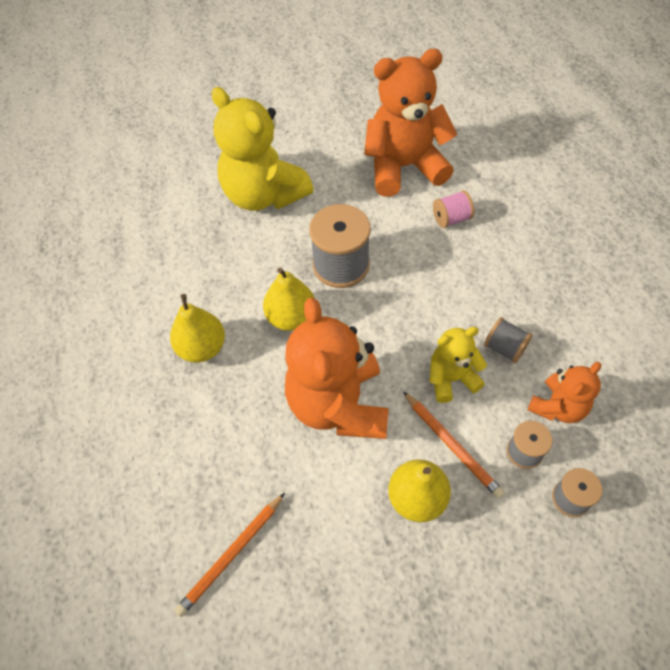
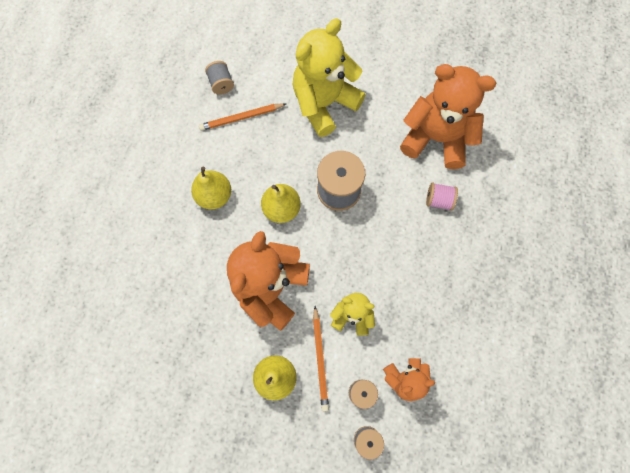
camera: 30 degrees right, 15 degrees up
orange pencil [174,493,285,617] -> orange pencil moved to [199,103,286,131]
yellow teddy bear [212,87,314,211] -> yellow teddy bear turned 60 degrees clockwise [293,18,366,137]
grey spool [484,317,533,363] -> grey spool moved to [205,61,234,95]

